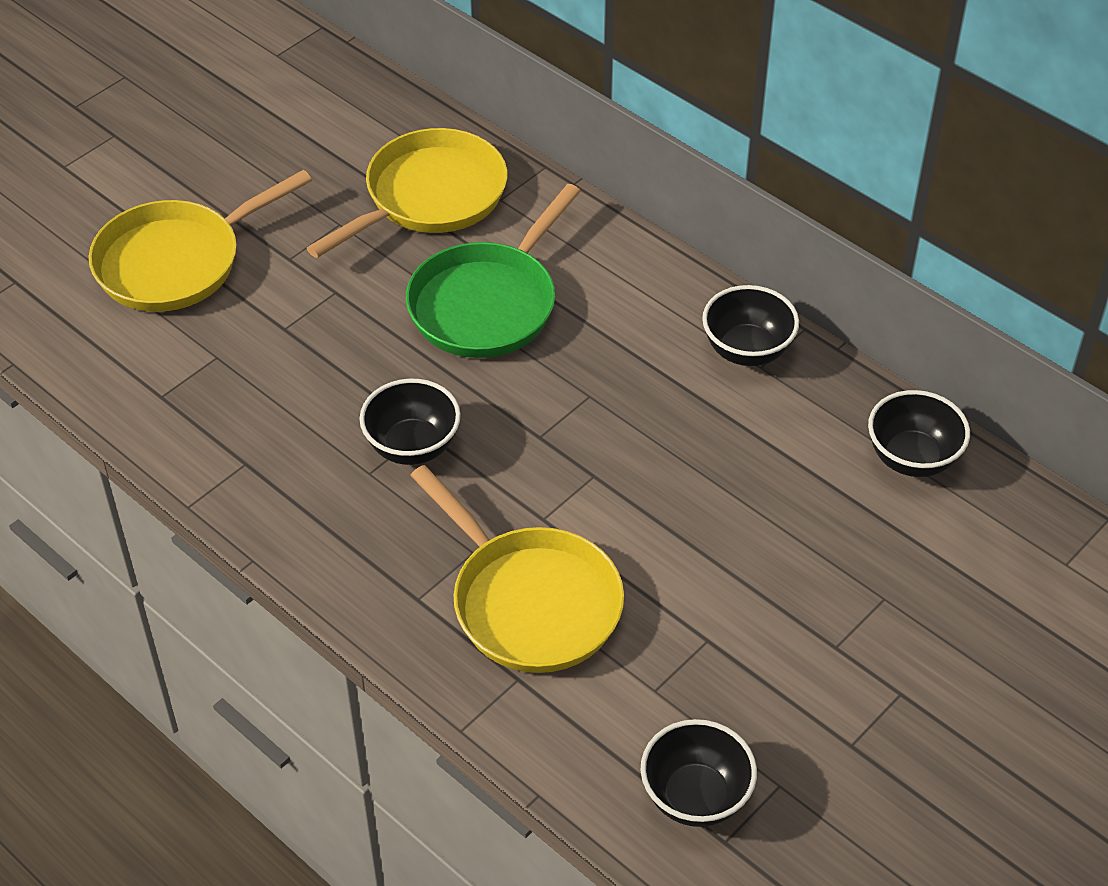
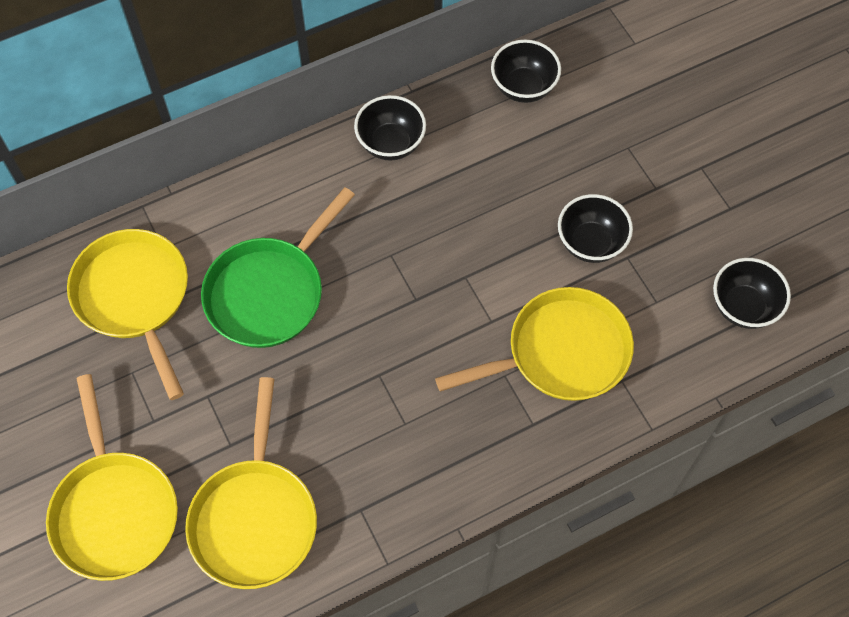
camera: 70 degrees left, 15 degrees up
black bowl [360,379,461,465] -> black bowl moved to [558,194,633,263]
green pan [406,184,581,358] -> green pan turned 75 degrees clockwise [201,187,355,348]
none -> yellow pan [185,377,317,589]

